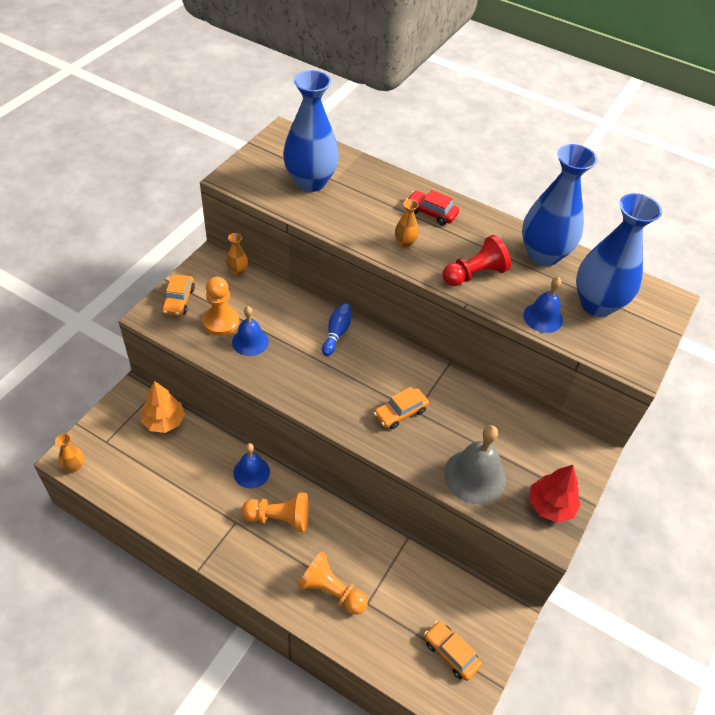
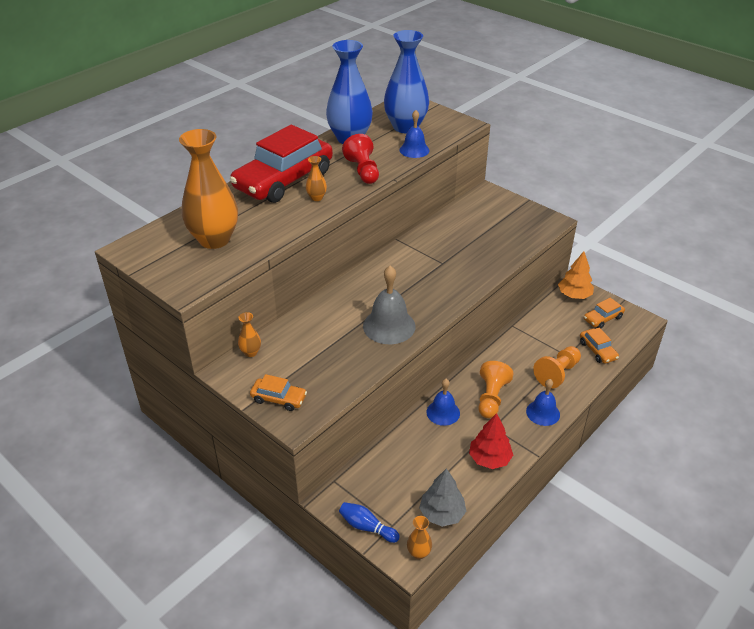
camera: 75 degrees left, 10 degrees down
orange tree [141,381,185,433] -> orange tree moved to [558,251,594,299]
orange pawn [202,277,239,336] -> none
blue bell [232,306,269,356] -> blue bell moved to [526,379,560,426]
blue vase [283,70,339,192] -> orange vase [179,129,238,249]
blue bowling pin [322,303,351,356] -> blue bowling pin moved to [339,502,400,543]
orange car [374,387,429,429] -> orange car moved to [580,328,619,364]
red car [406,190,459,225] -> red car [230,125,333,203], size x2.34
grey bell [444,425,506,505] -> grey bell moved to [363,266,416,344]
red tree [529,465,581,523] -> red tree moved to [469,413,513,469]
none -> grey tree [419,468,467,527]

